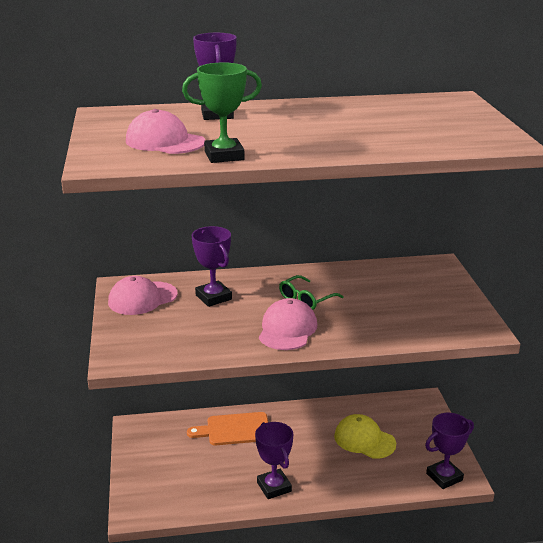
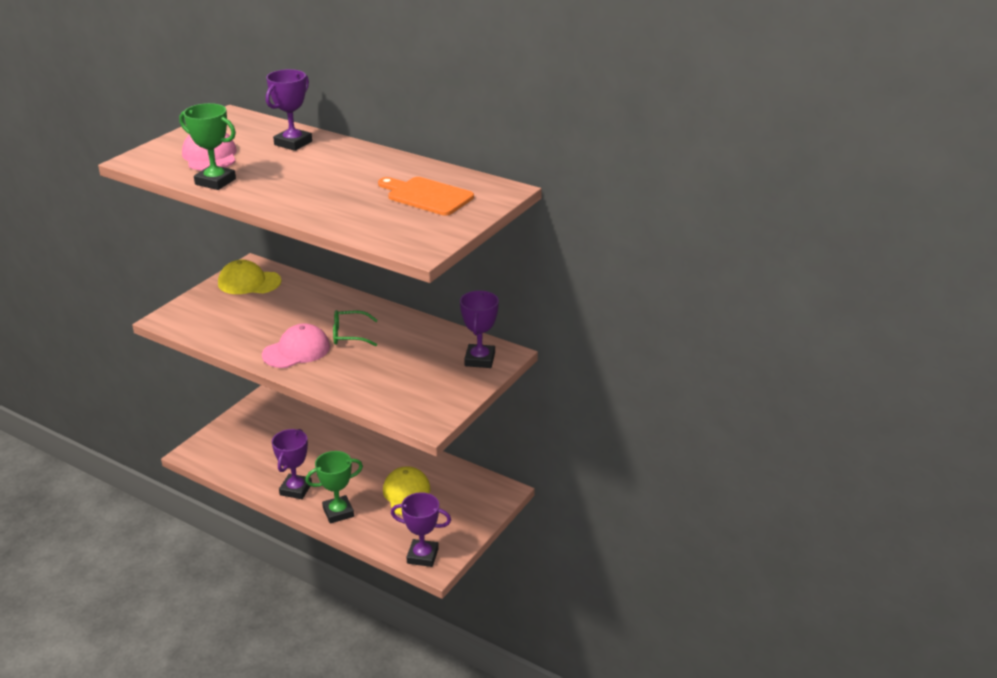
camera: 40 degrees right, 5 degrees up
pink cap [108,276,178,315] -> yellow cap [218,260,281,294]
orange cutting board [187,412,268,445] -> orange cutting board moved to [378,177,474,216]
purple trophy [192,226,232,307] -> purple trophy moved to [460,290,499,368]
none -> green trophy [305,451,363,524]

